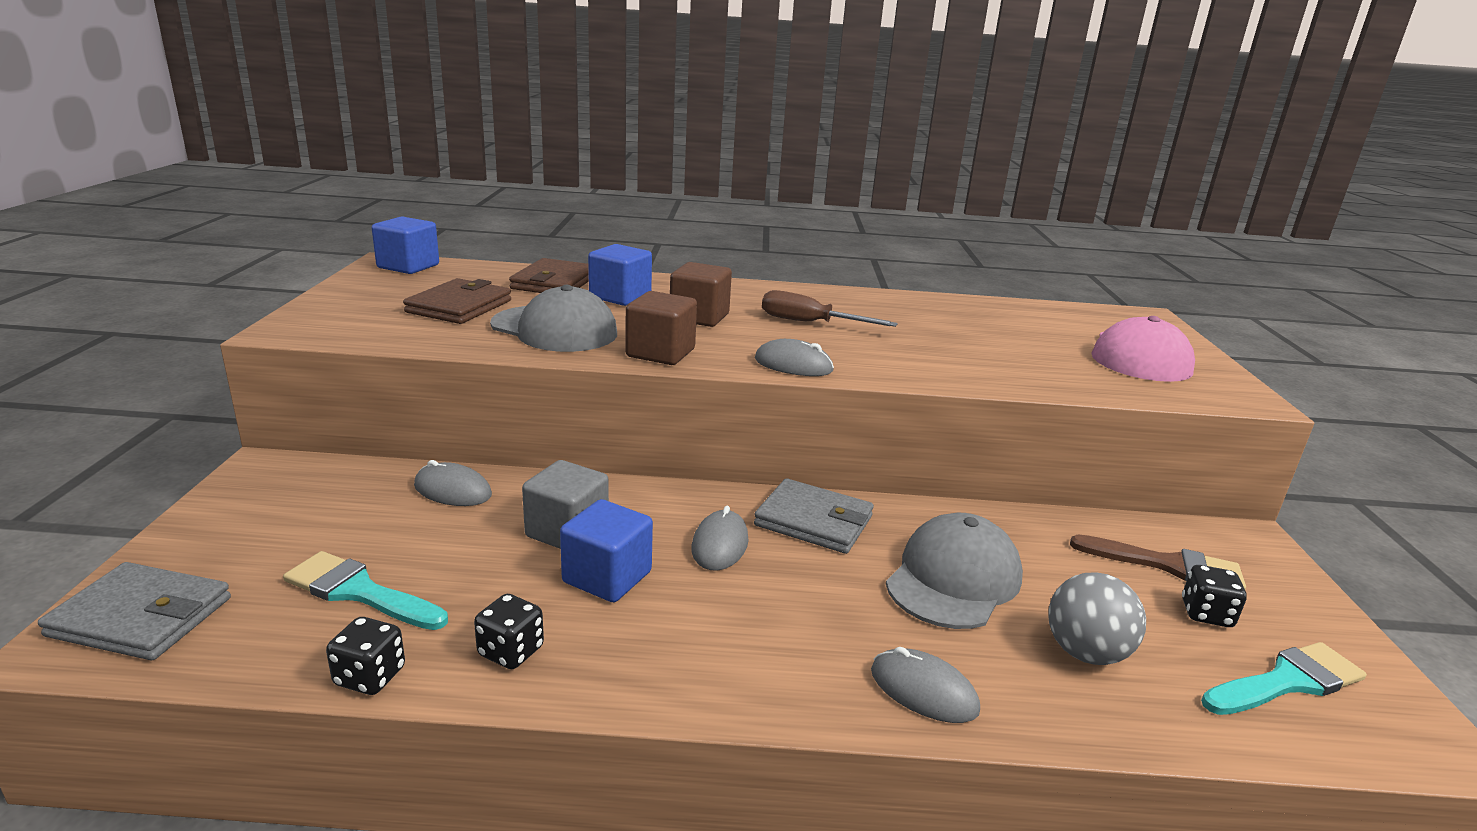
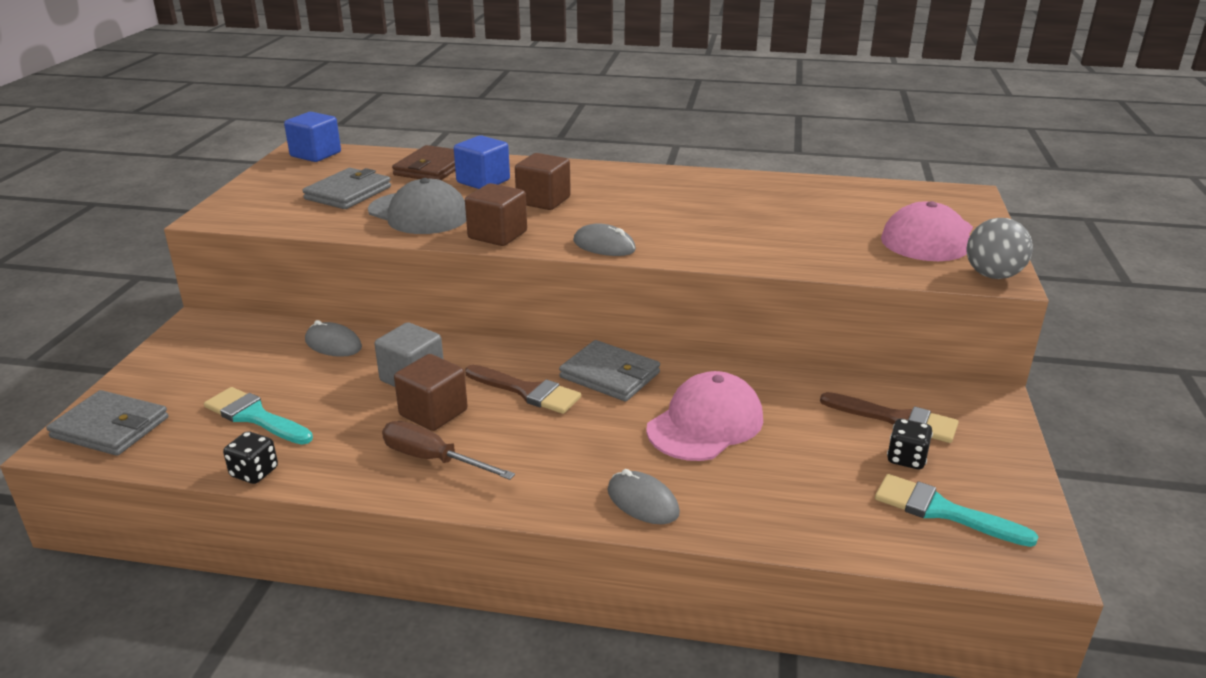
camera: 10 degrees right, 5 degrees up
brown wallet [403,278,511,324] -> grey wallet [302,168,391,209]
black dice [474,594,544,669] -> none
blue cube [560,499,653,602] -> brown cube [394,354,468,431]
grey mouse [692,506,748,571] -> brown brush [465,365,581,414]
brown screwdriver [762,290,898,327] -> brown screwdriver moved to [382,421,515,480]
grey cap [886,513,1023,629] -> pink cap [646,371,763,461]
grey ball [1048,572,1146,665] -> grey ball moved to [966,218,1033,279]
turquoise brush [1201,642,1367,715] -> turquoise brush turned 135 degrees counterclockwise [875,474,1039,547]

